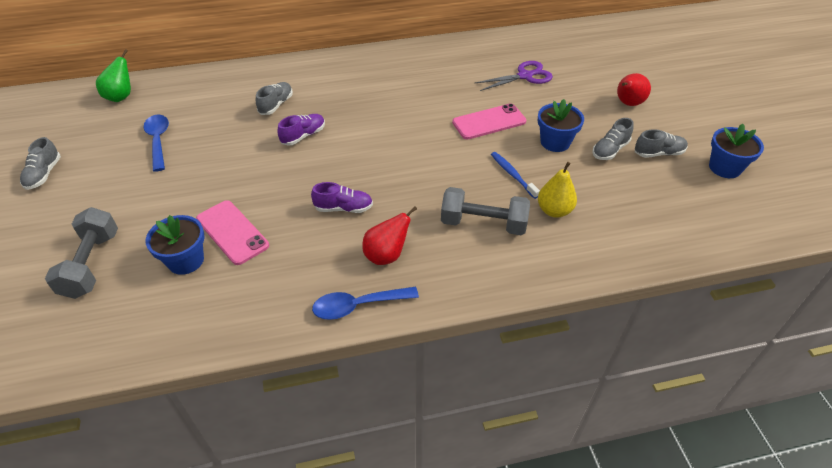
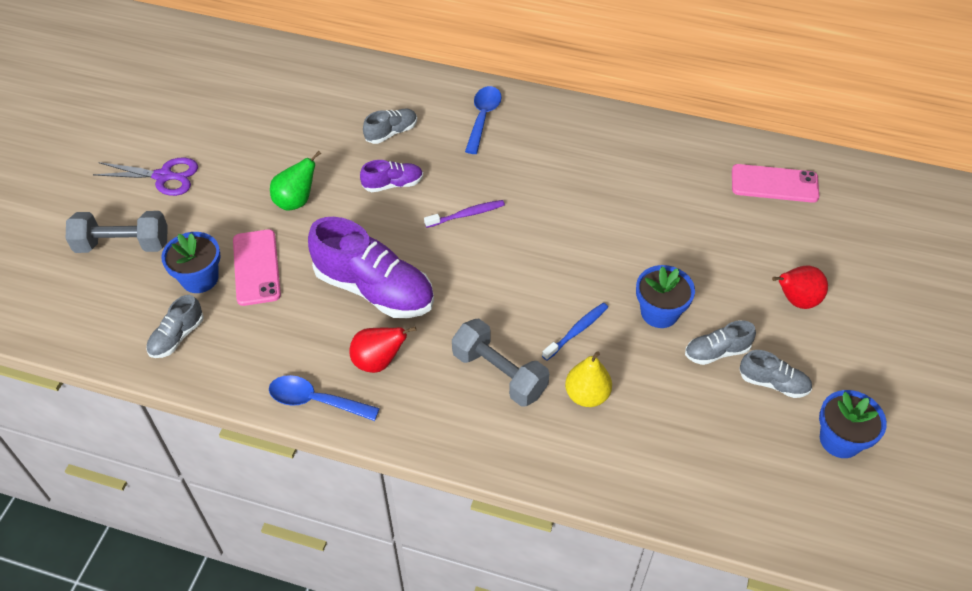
camera: 30 degrees right, 5 degrees up
grey shoe [20,137,61,190] -> grey shoe moved to [146,295,204,358]
grey dumbbell [45,207,118,299] -> grey dumbbell turned 60 degrees clockwise [66,211,168,253]
green pear [96,49,131,102] -> green pear moved to [270,151,321,211]
blue spoon [143,114,169,172] -> blue spoon moved to [465,86,502,154]
purple shoe [311,182,373,213] -> purple shoe [308,217,434,318], size x2.04
pink phone [452,103,527,139] -> pink phone moved to [732,164,819,203]
purple scissors [475,61,553,91] -> purple scissors moved to [93,158,198,196]
blue toothbrush [491,152,540,199] -> blue toothbrush turned 45 degrees clockwise [542,303,608,360]
none -> purple toothbrush [424,200,505,228]

